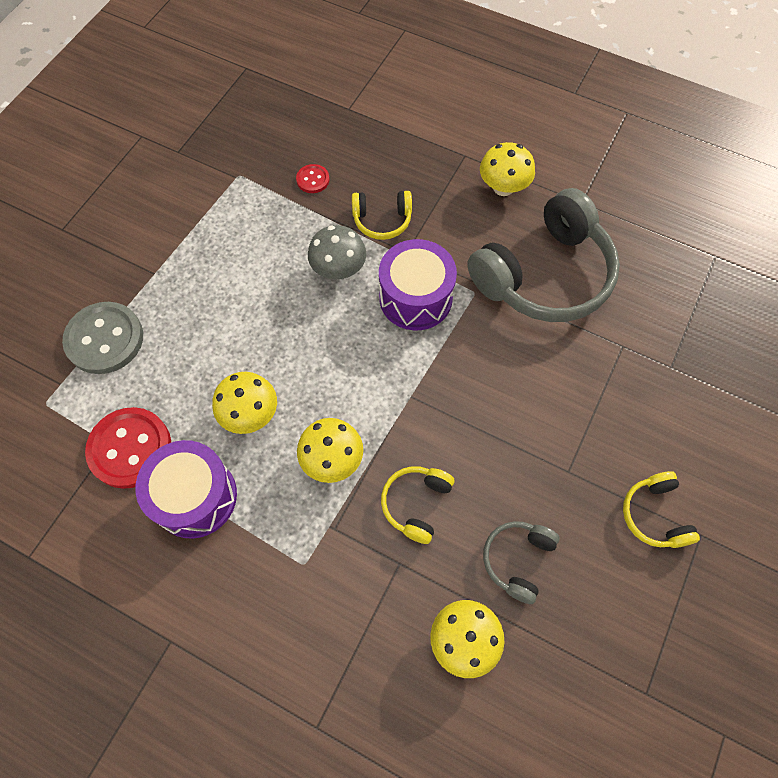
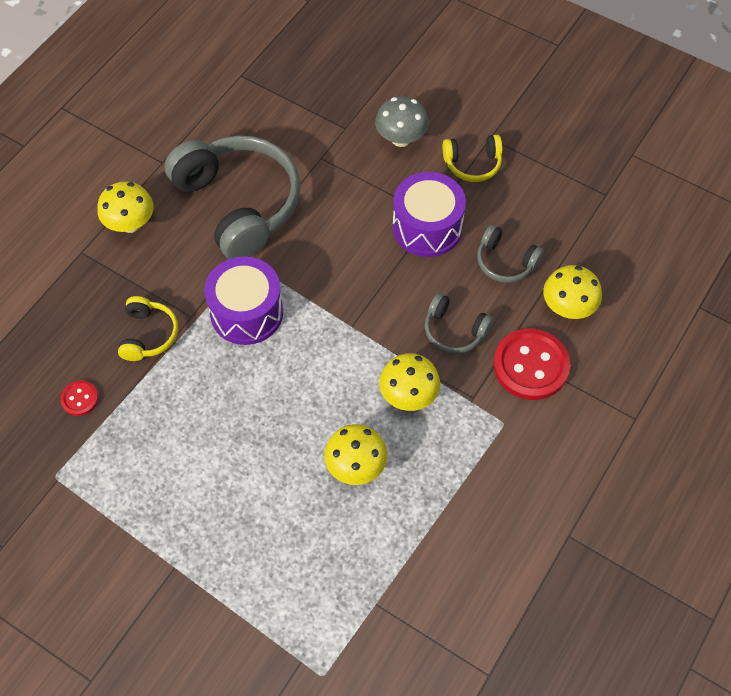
camera: 85 degrees left, 5 degrees down
grey button [62,302,143,374] -> none
red button [85,407,171,489] -> red button moved to [493,329,570,400]
purple drum [135,440,237,539] -> purple drum moved to [393,172,466,257]
grey mushroom [308,225,366,279] -> grey mushroom moved to [375,96,429,147]
yellow headphones [381,466,454,544] -> grey headphones [425,293,493,354]

